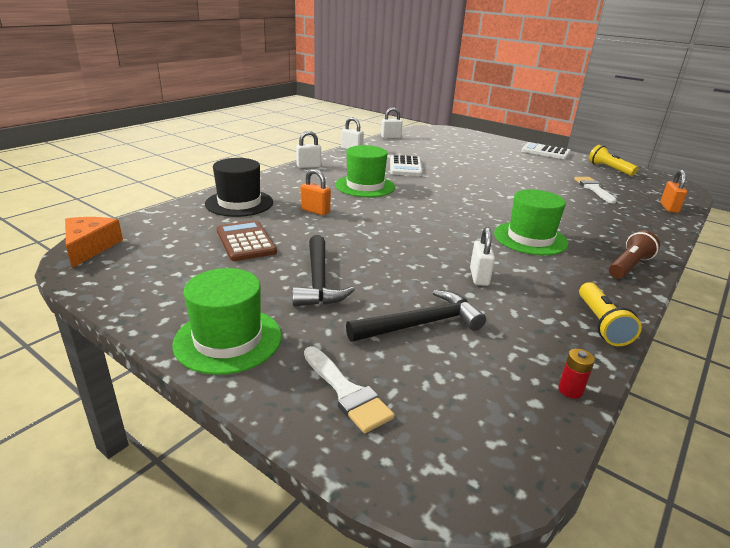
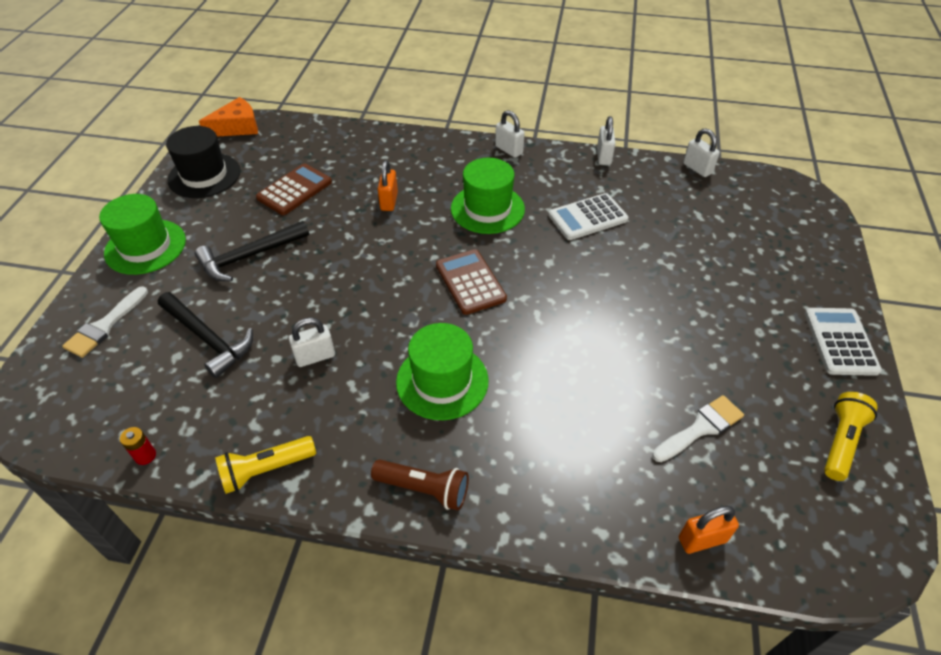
camera: 65 degrees right, 20 degrees up
black hat [205,158,273,217] -> black hat moved to [166,126,240,198]
none -> brown calculator [436,249,507,315]

